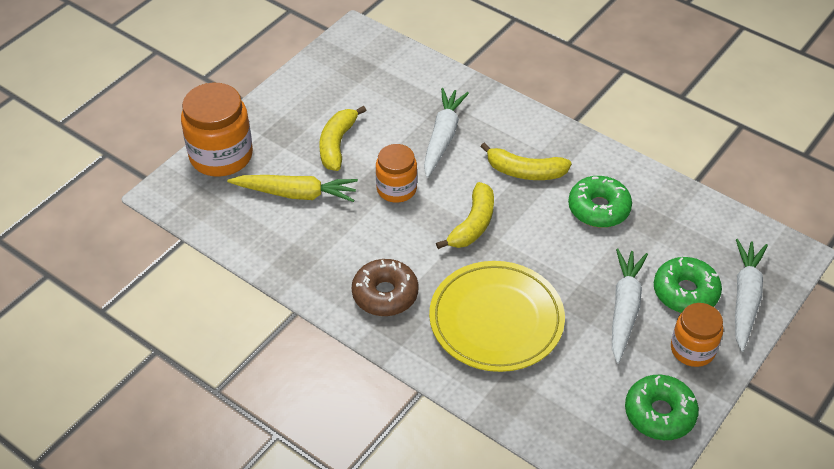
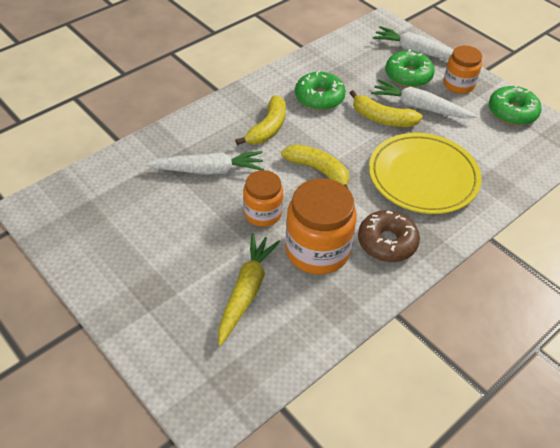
camera: 80 degrees left, 0 degrees up
orange jar [181,83,253,177] -> orange jar moved to [285,178,357,275]
yellow banana [319,106,366,171] -> yellow banana moved to [350,90,423,127]
white carrot [424,88,469,178] -> white carrot turned 150 degrees clockwise [145,151,264,175]

